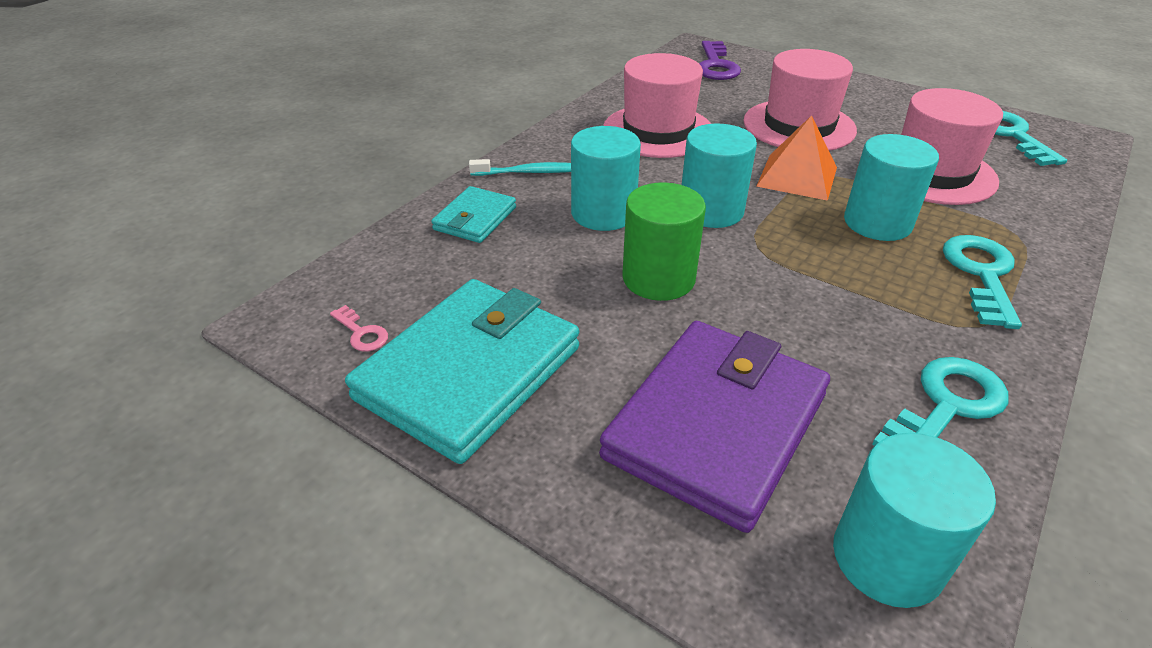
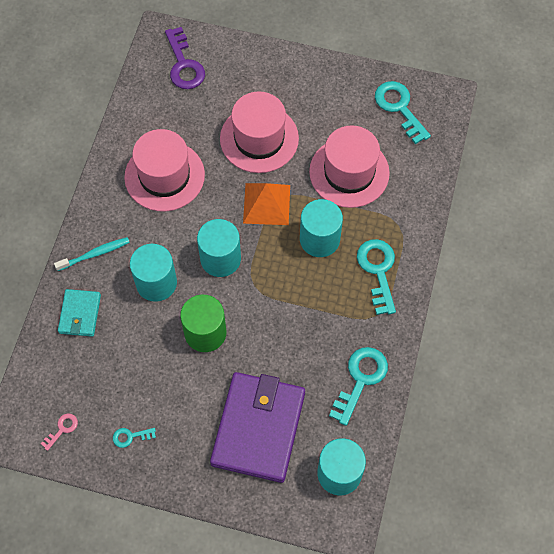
camera: 20 degrees left, 25 degrees up
pink key [330,305,388,351] -> pink key turned 75 degrees counterclockwise [41,413,78,451]
turquoise wallet [345,279,579,464] -> turquoise key [113,428,156,448]

